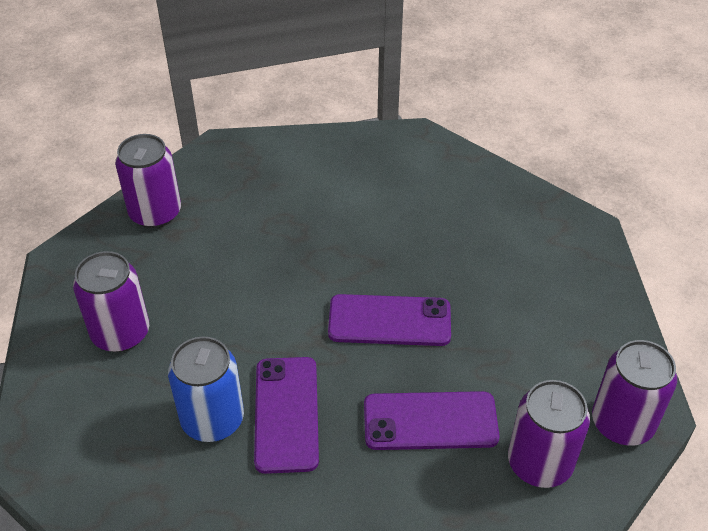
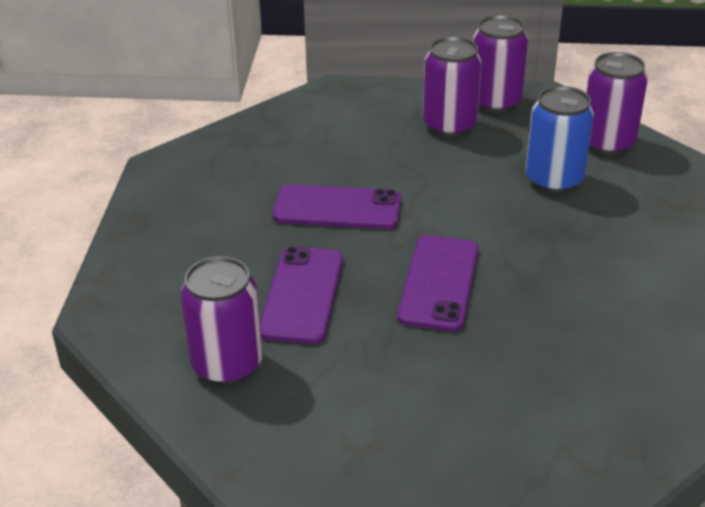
camera: 100 degrees right, 10 degrees down
blue can [168,337,244,442] -> blue can moved to [526,86,594,193]
purple can [592,340,677,446] -> purple can moved to [473,15,528,113]

